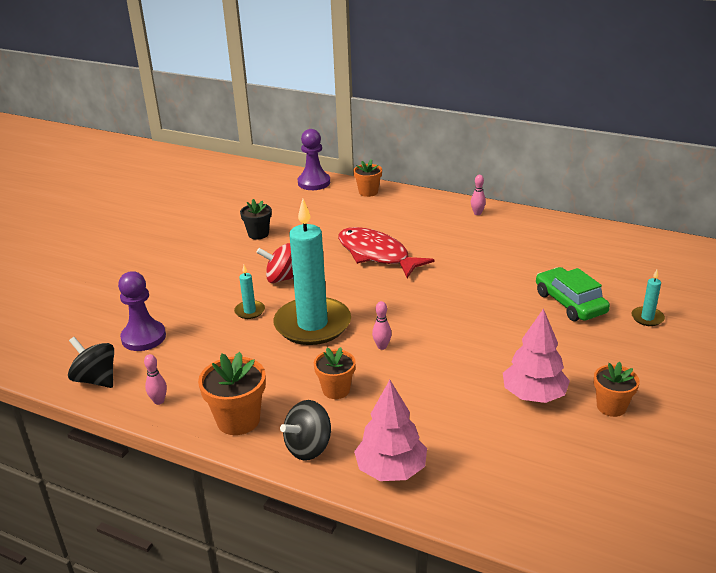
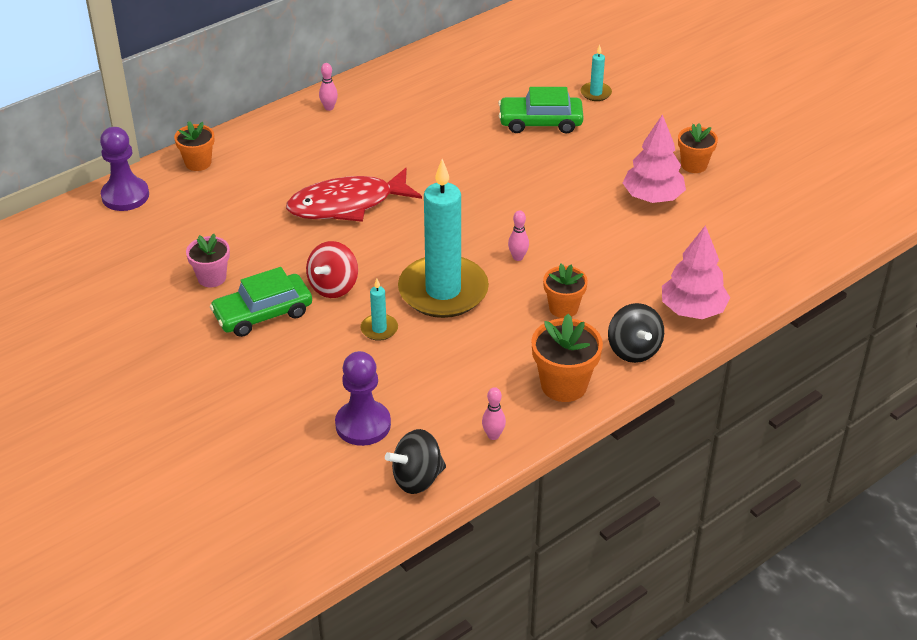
camera: 65 degrees left, 10 degrees up
black flower pot [240,199,272,240] -> pink flower pot [186,234,230,287]
none -> green car [210,267,312,337]

